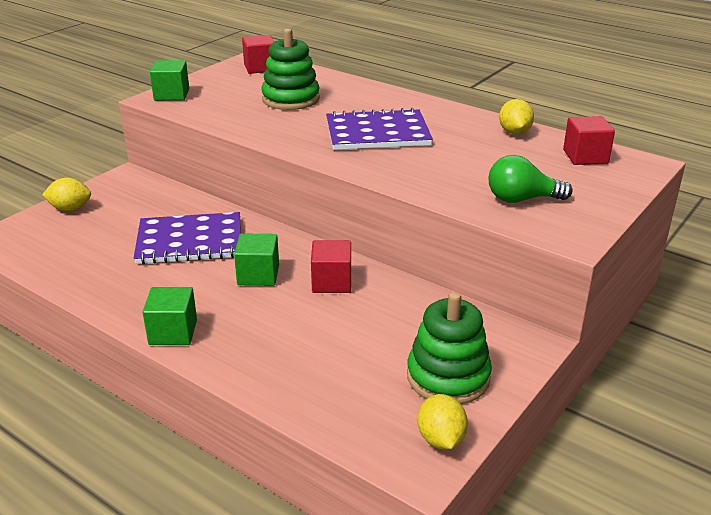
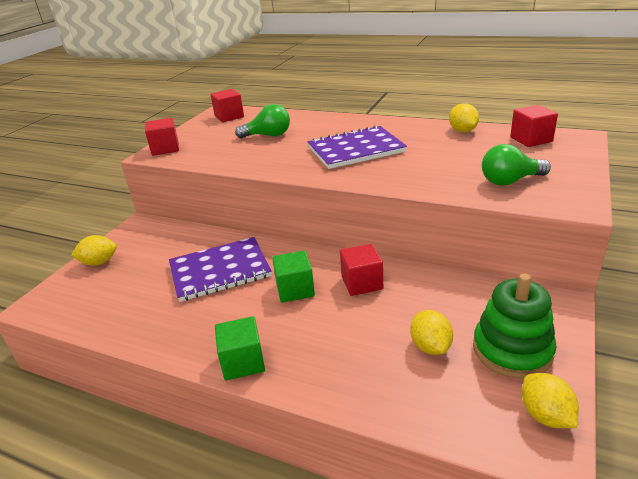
camera: 10 degrees left, 0 degrees up
green cube [150,60,189,101] -> red cube [145,118,179,156]
green stacking toy [261,28,320,110] -> green light bulb [235,104,290,139]
none -> yellow lemon [410,310,453,355]

